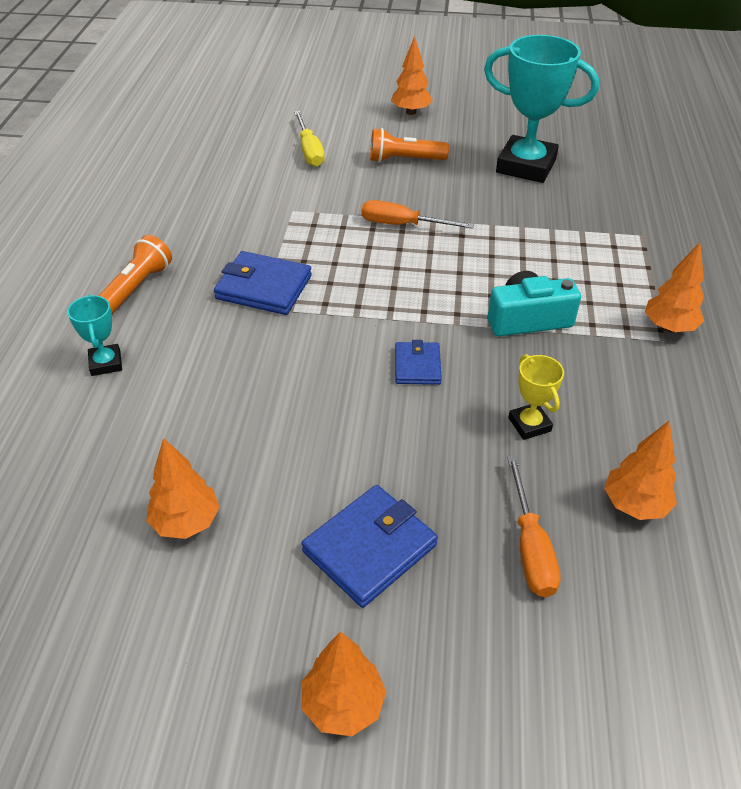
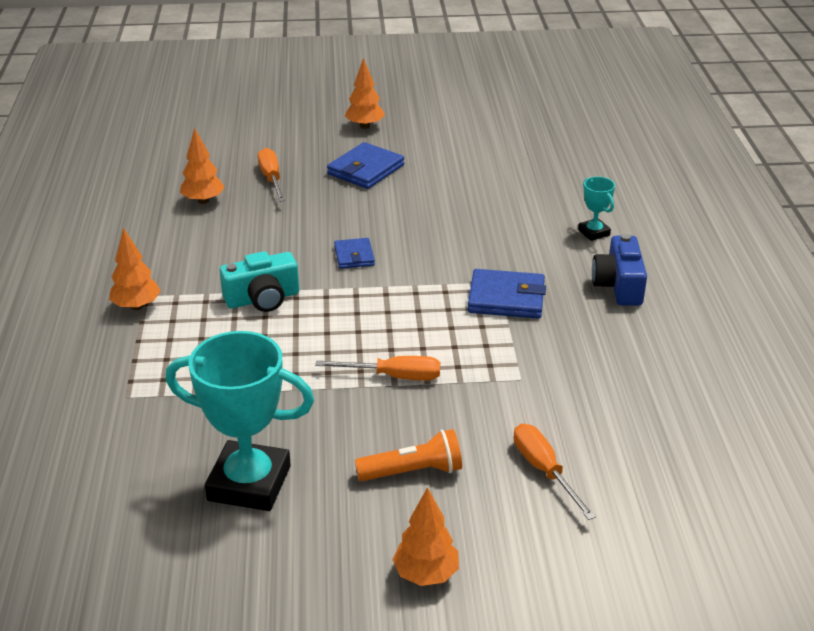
camera: 170 degrees right, 10 degrees down
orange flashlight [99,235,172,314] -> blue camera [592,234,647,306]
orange tree [146,438,220,539] -> none
yellow screwdriver [294,111,325,167] -> orange screwdriver [514,424,596,520]
yellow trophy [508,354,564,440] -> none

